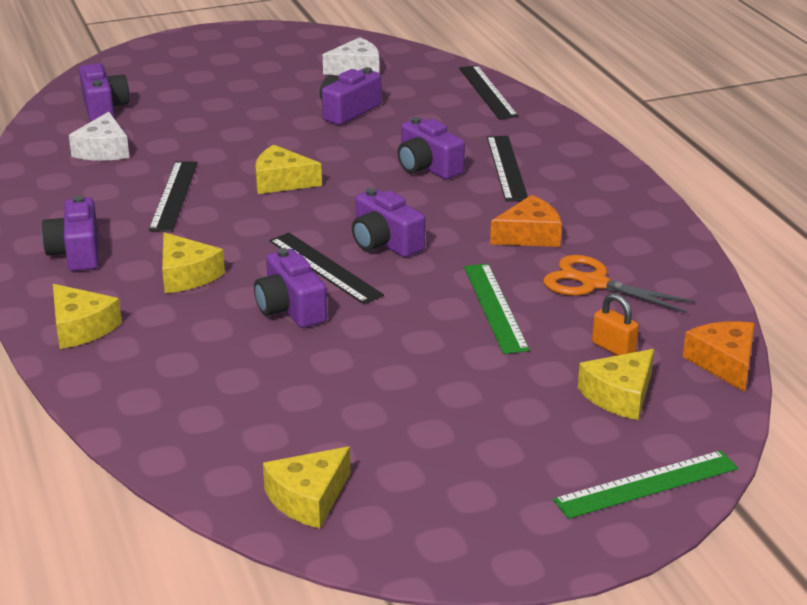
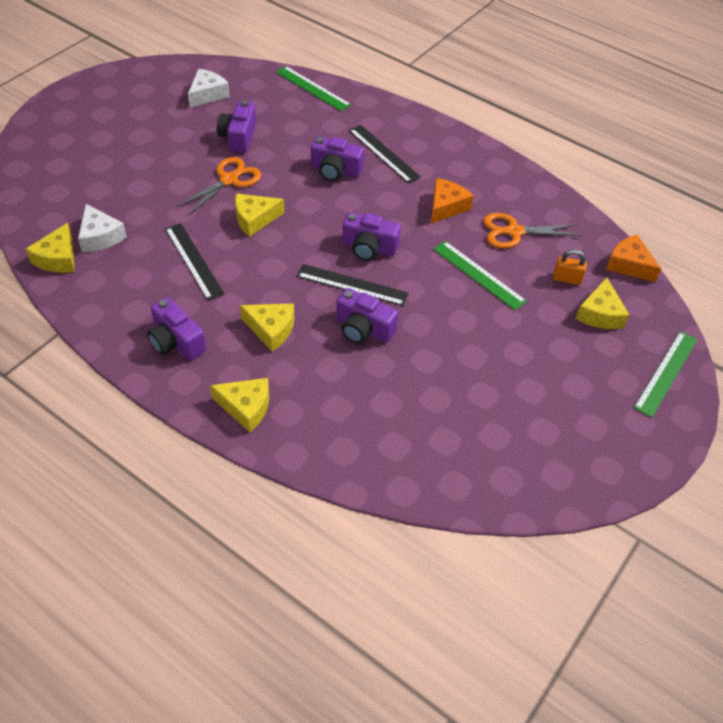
camera: 35 degrees left, 20 degrees up
purple camera [79,63,130,121] -> none
yellow cheese [263,447,350,529] -> yellow cheese moved to [25,223,75,273]
black ruler [459,65,519,119] -> green ruler [276,66,351,112]
none -> orange scissors [176,157,261,216]

